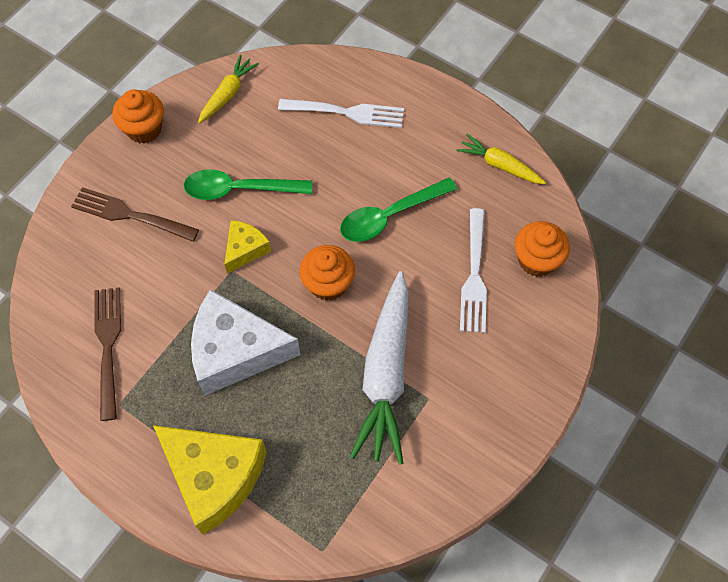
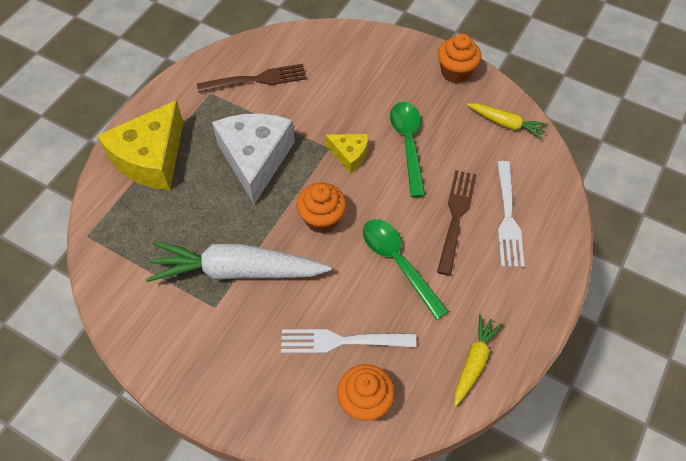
camera: 85 degrees right, 5 degrees down
brown fork [71,187,199,242] -> brown fork moved to [437,170,476,276]

